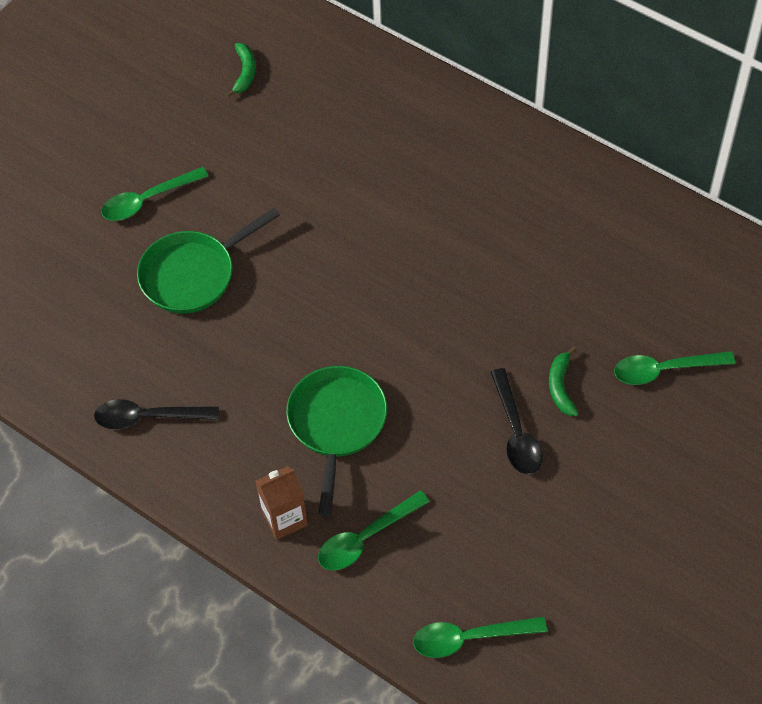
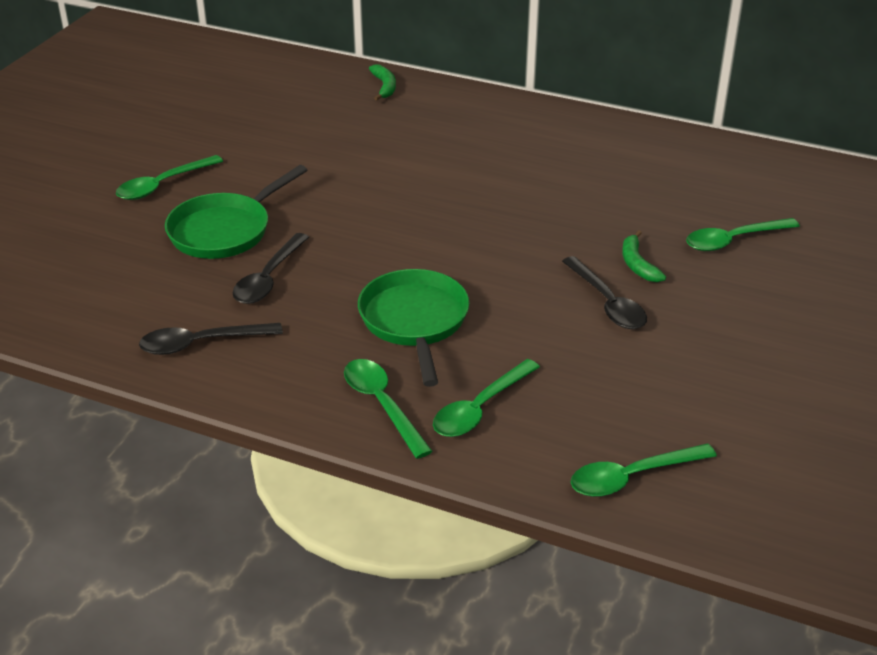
camera: 15 degrees left, 20 degrees down
green banana [226,43,256,97] -> green banana moved to [369,64,396,101]
brown carton [255,466,308,540] -> green spoon [344,359,433,459]
none -> black spoon [233,233,309,304]

